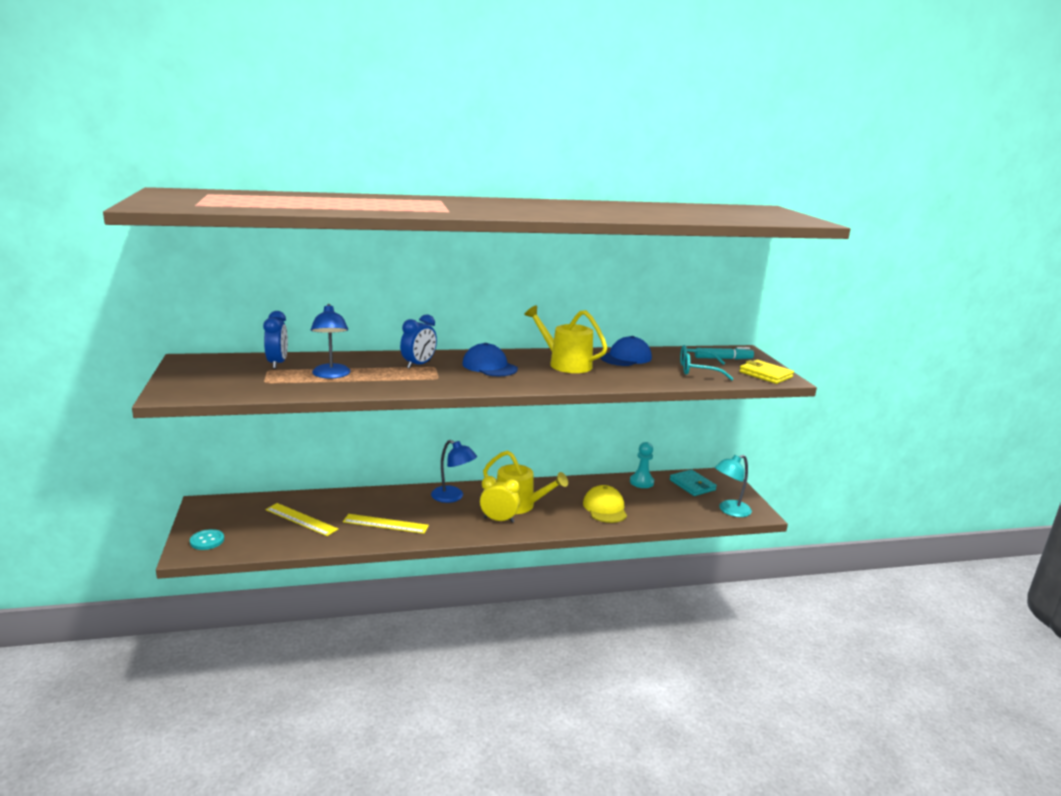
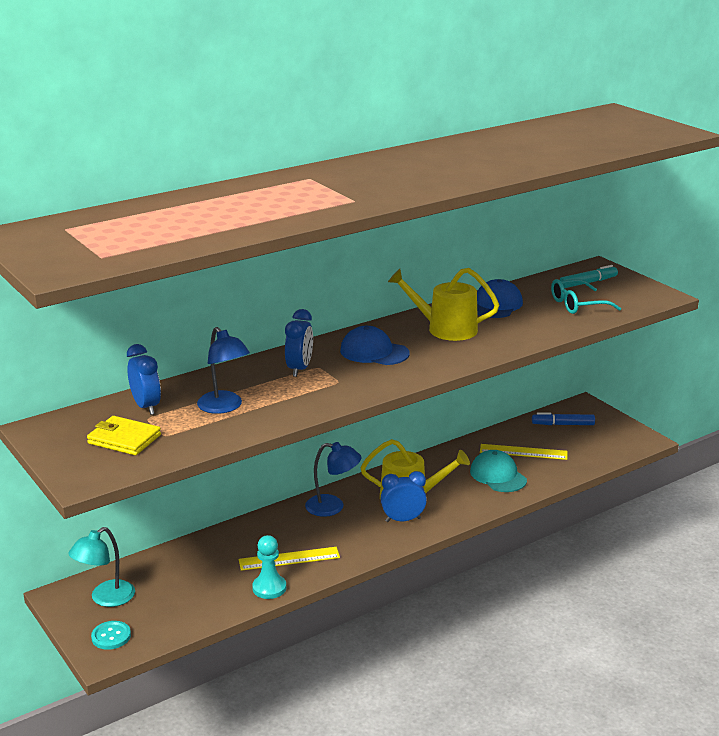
camera: 20 degrees left, 5 degrees up
yellow ruler [266,503,338,536] -> yellow ruler moved to [480,444,568,460]
yellow clock [480,476,520,523] -> blue clock [380,471,427,522]
yellow cap [583,485,627,523] -> turquoise cap [470,450,527,492]
turquoise pawn [630,442,654,488] -> turquoise pawn moved to [252,535,286,599]
turquoise wallet [670,469,717,496] -> blue marker [532,412,595,425]
turquoise lamp [715,455,752,517] -> turquoise lamp moved to [68,527,135,607]
yellow wallet [739,360,794,384] -> yellow wallet moved to [87,416,161,455]

